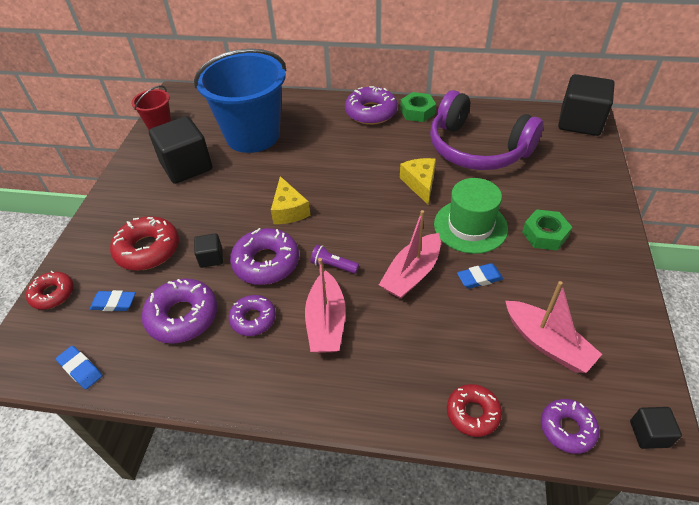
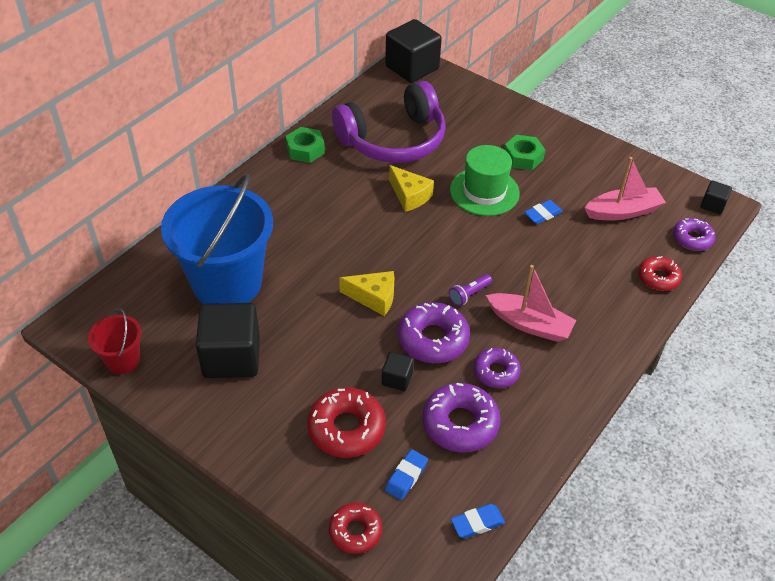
camera: 65 degrees left, 0 degrees up
purple donut [345,86,398,125] -> none
pink boat [379,210,441,299] -> none
yellow cheese [400,158,436,204] -> yellow cheese turned 150 degrees counterclockwise [389,165,434,212]
blue eraser [457,263,503,289] -> blue eraser turned 45 degrees clockwise [524,200,563,224]

